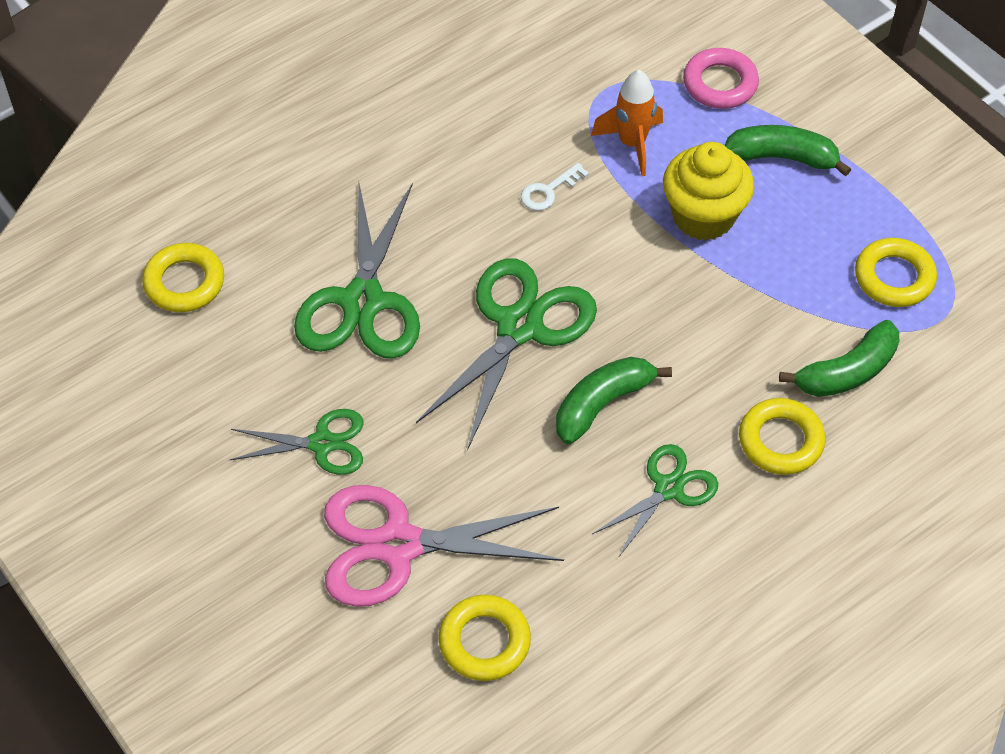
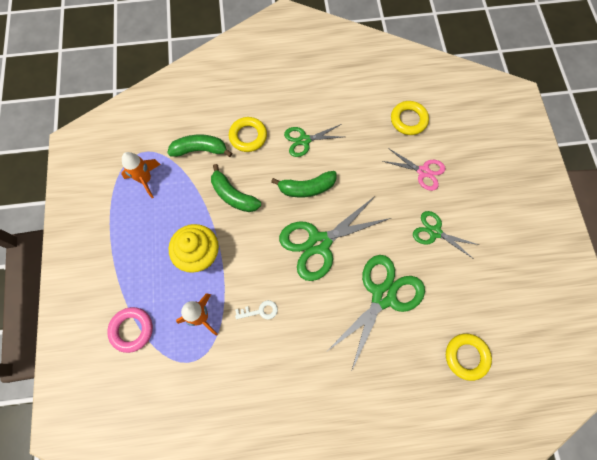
camera: 150 degrees left, 15 degrees up
pink scissors [324,485,564,607] -> pink scissors [382,148,445,191], size x0.58
green banana [725,125,851,176] -> green banana moved to [211,164,261,212]
yellow ring [855,238,937,307] -> orange rocket [121,152,161,198]

